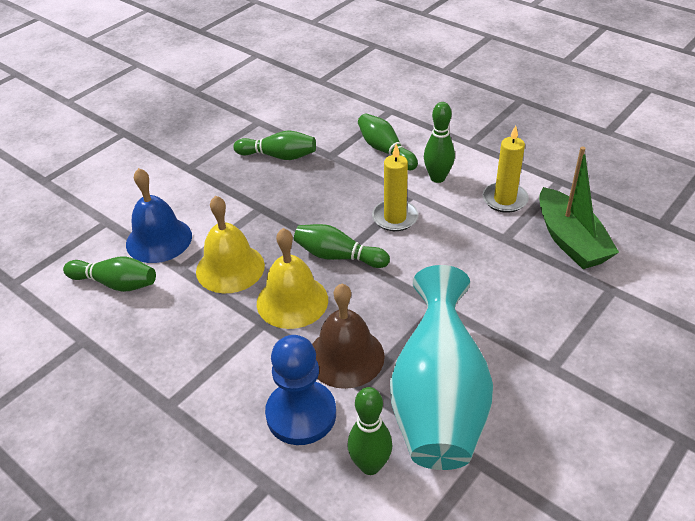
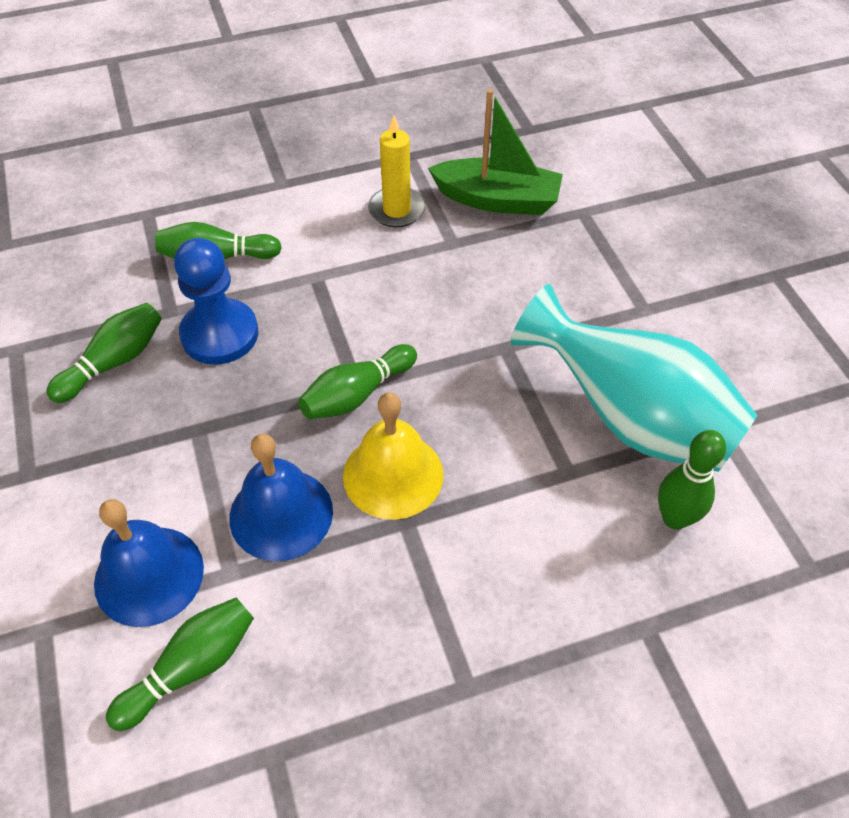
camera: 60 degrees left, 10 degrees up
yellow bell [196,196,265,293] -> blue bell [229,434,333,561]
blue pawn [265,335,336,445] -> blue pawn moved to [174,238,258,365]
brown bell [312,284,385,389] -> none
yellow candle [372,144,418,231] -> none
green bowling pin [424,102,455,183] -> none

